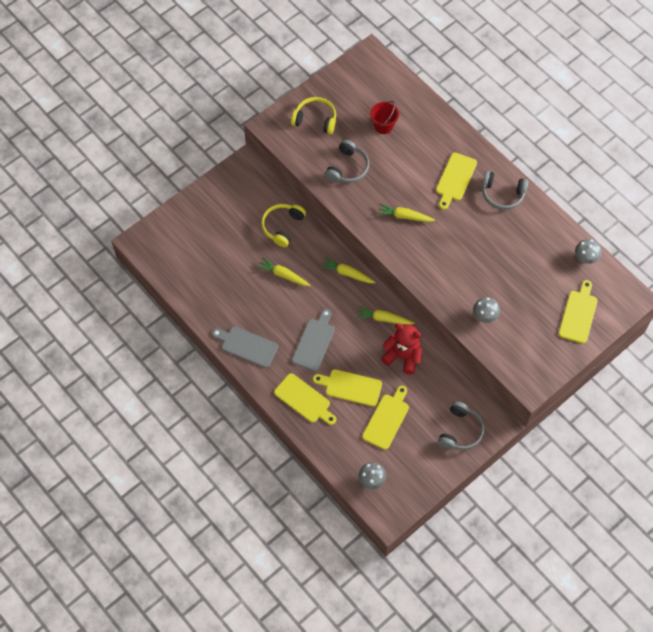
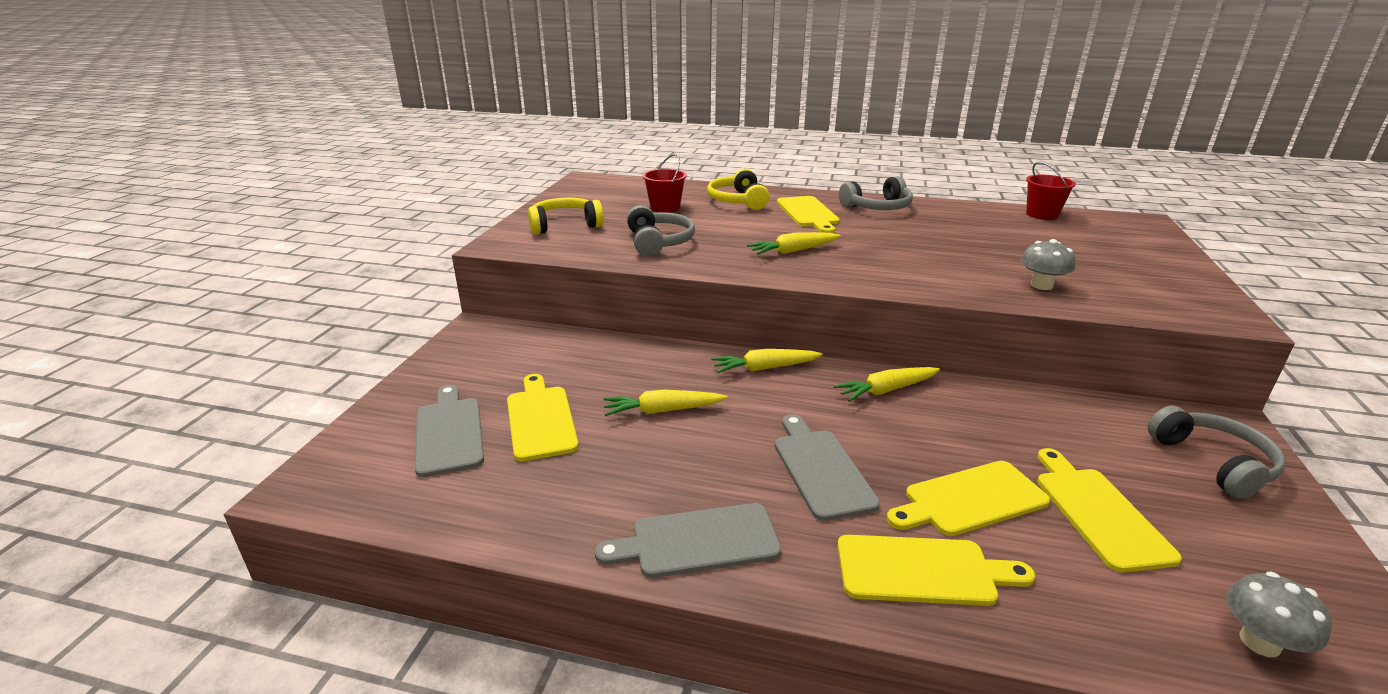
camera: 35 degrees left, 35 degrees down
yellow headphones [261,204,306,247] -> yellow headphones moved to [707,168,770,210]
red teddy bear [381,323,422,375] -> none
yellow cutting board [559,280,598,344] -> yellow cutting board moved to [507,374,579,461]
grey mushroom [575,239,601,264] -> red bucket [1026,162,1076,220]
none -> grey cutting board [415,385,484,477]

